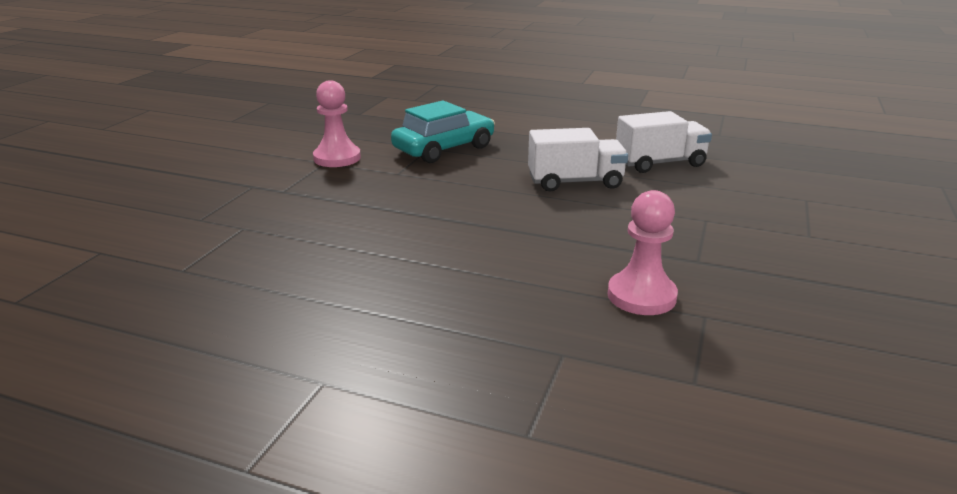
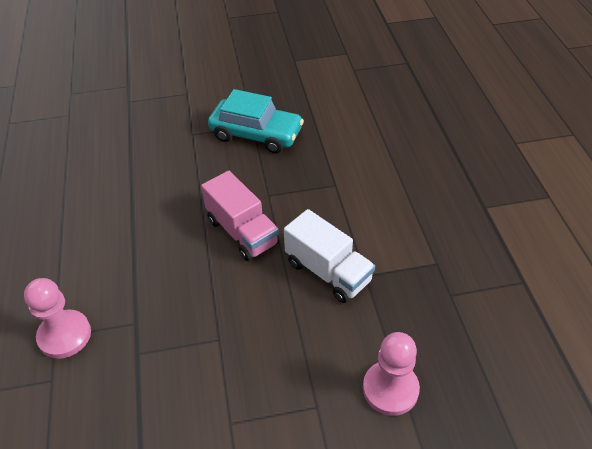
camera: 60 degrees right, 20 degrees up
pink pawn [313,80,361,167] -> pink pawn moved to [363,332,420,416]
white truck [528,128,628,192] -> pink truck [201,171,279,261]

